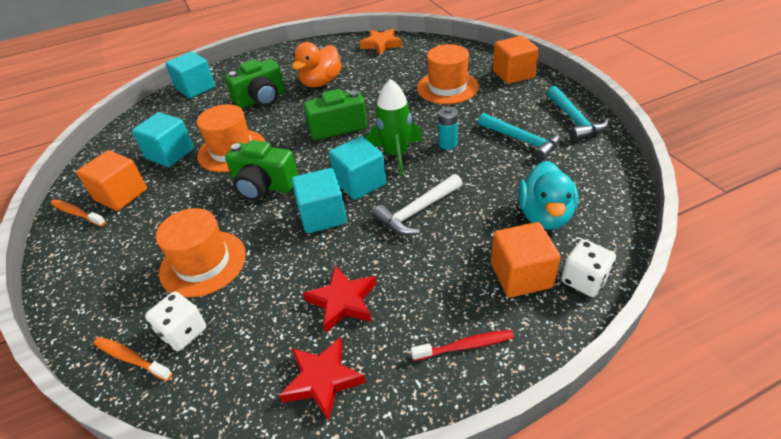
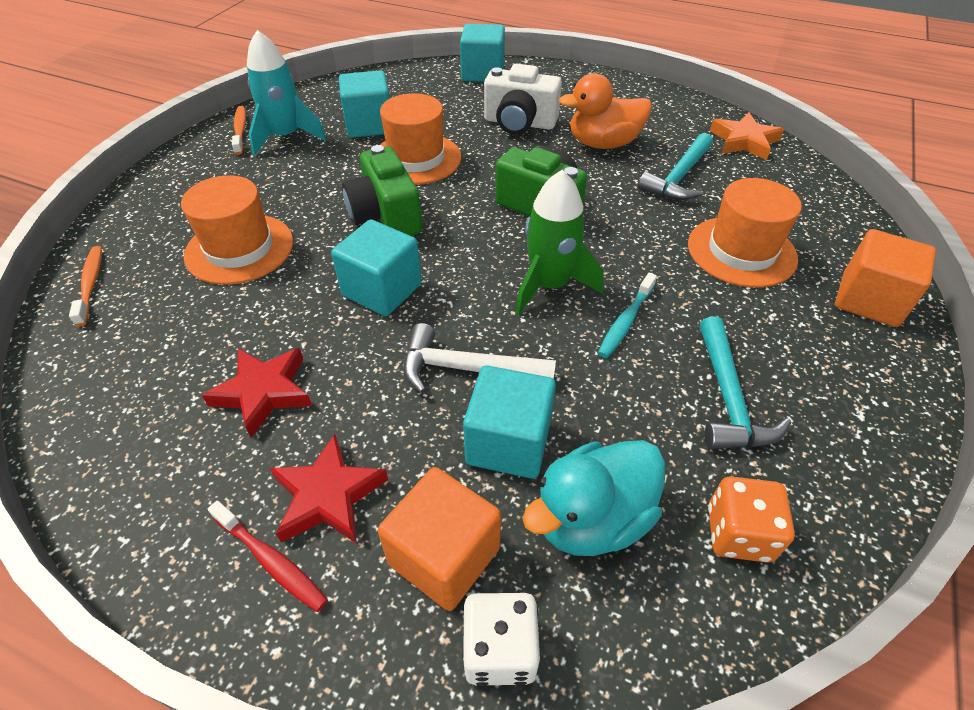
camera: 45 degrees right, 5 degrees up
orange cube [76,150,147,211] -> turquoise rocket [247,30,326,156]
white dice [145,292,206,351] -> none
green camera [225,59,285,109] -> white camera [484,64,562,135]
red star [279,337,366,422] -> red star moved to [270,434,388,544]
turquoise cube [329,136,386,200] -> turquoise cube moved to [463,365,556,479]
turquoise battery [438,107,458,149] -> turquoise toothbrush [598,273,657,358]
turquoise hammer [547,86,609,141] -> turquoise hammer moved to [638,133,713,200]
none -> orange dice [708,476,795,563]

